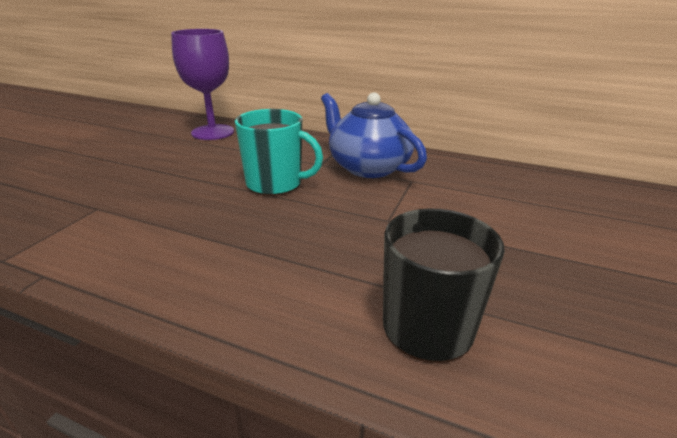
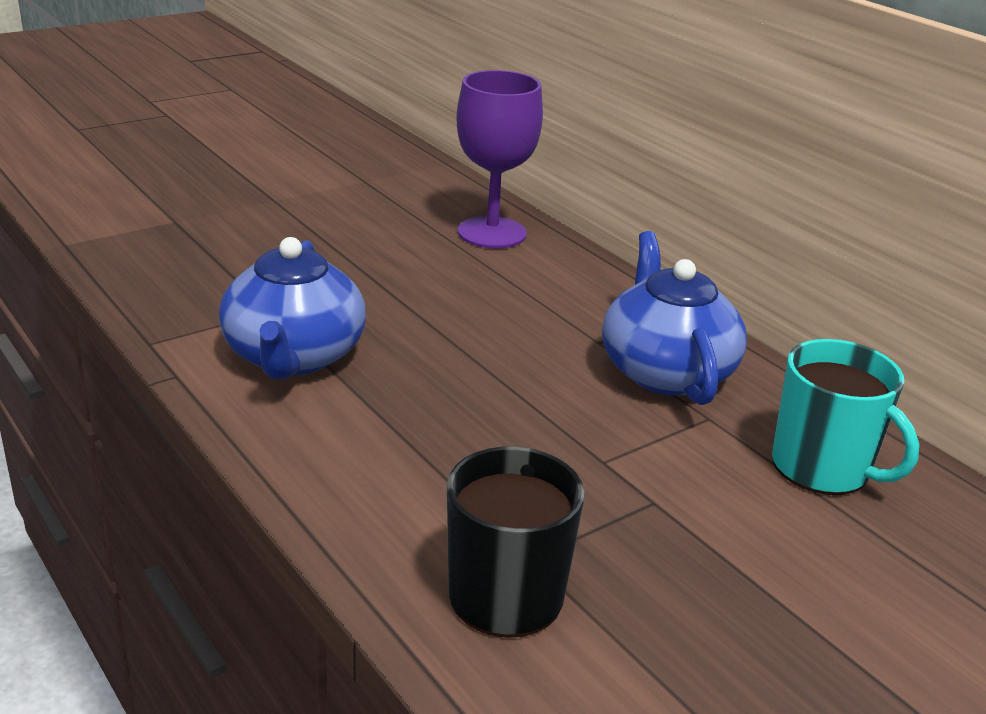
camera: 30 degrees right, 0 degrees up
turquoise mug [235,109,323,196] -> turquoise mug moved to [772,339,919,495]
none -> blue teapot [219,237,366,379]

